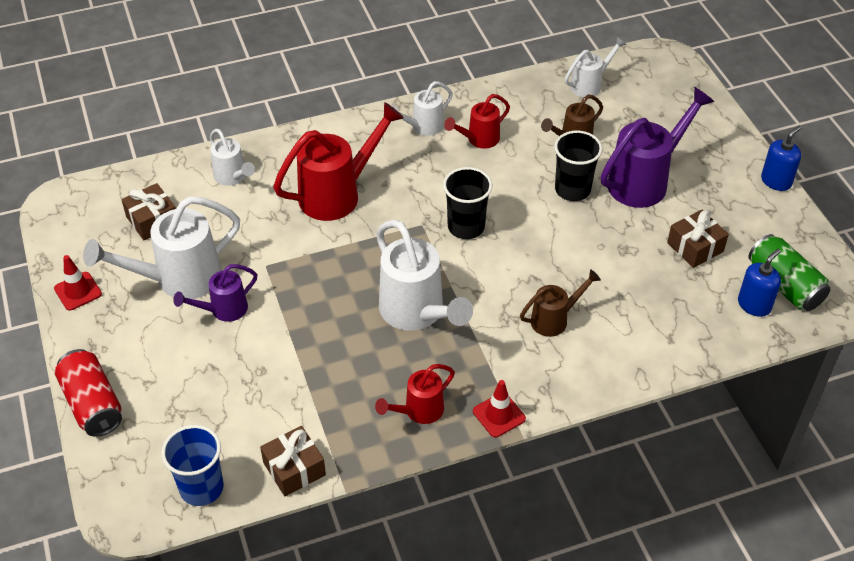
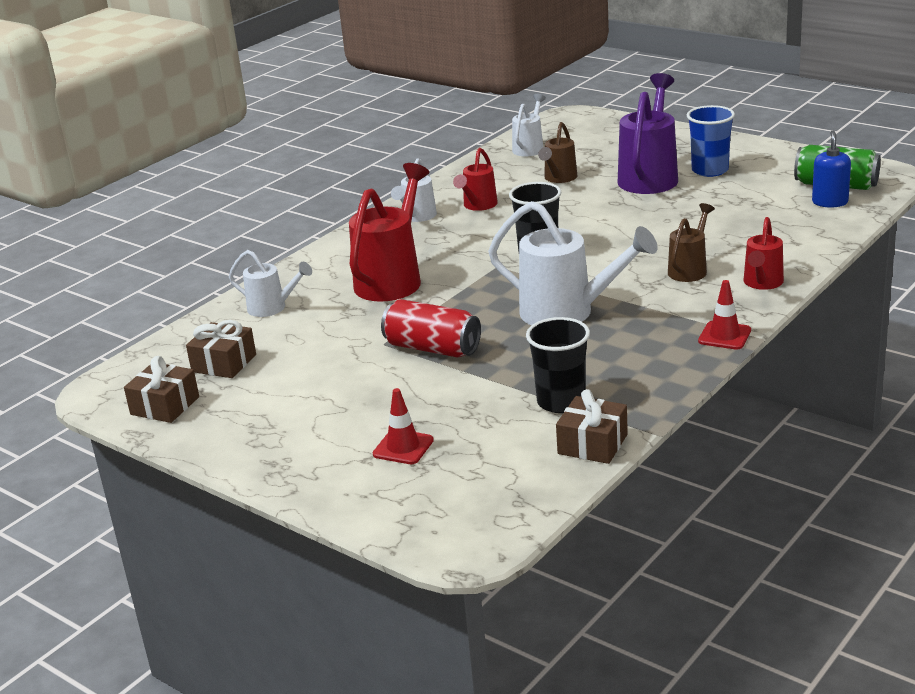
camera: 30 degrees left, 20 degrees down
red traffic cone [54,255,102,311] -> red traffic cone moved to [373,388,434,464]
red can [55,349,122,437] -> red can moved to [381,299,481,358]
white watering can [83,196,240,299] -> none
blue cup [161,425,224,506] -> blue cup moved to [687,105,735,177]
purple watering can [173,264,257,322] -> none
red watering can [375,364,455,424] -> red watering can moved to [743,217,784,290]
black cup [554,131,603,201] -> black cup moved to [526,317,590,413]
brown gift [667,210,729,268] -> brown gift moved to [124,356,199,423]
blue soap dispenser [761,126,801,191] -> none

